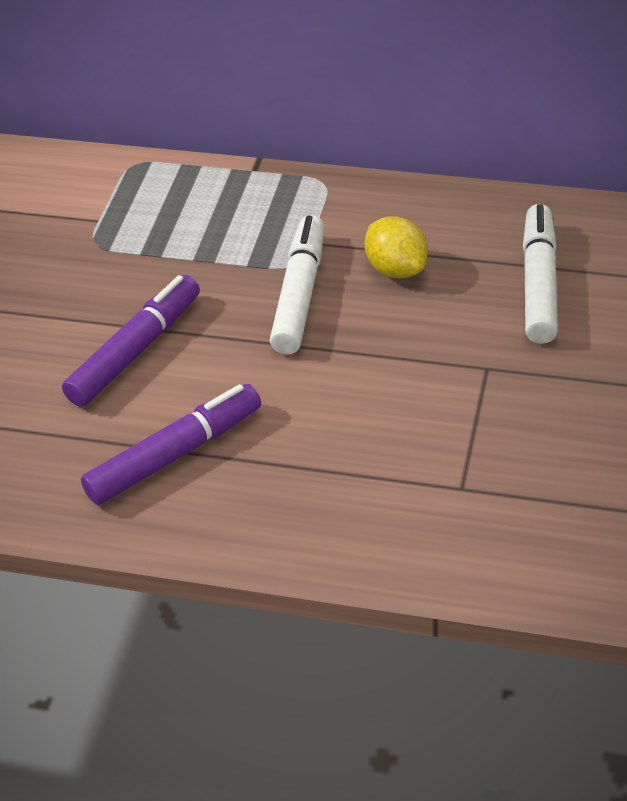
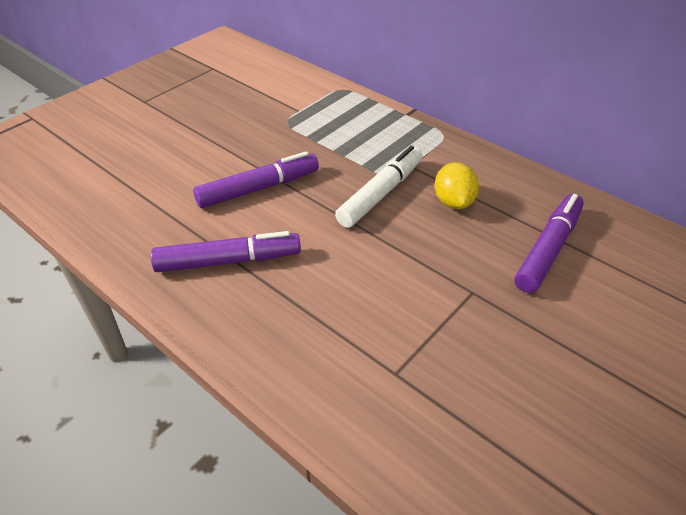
camera: 25 degrees right, 0 degrees up
white marker [523,204,558,344] -> purple marker [514,194,584,293]

